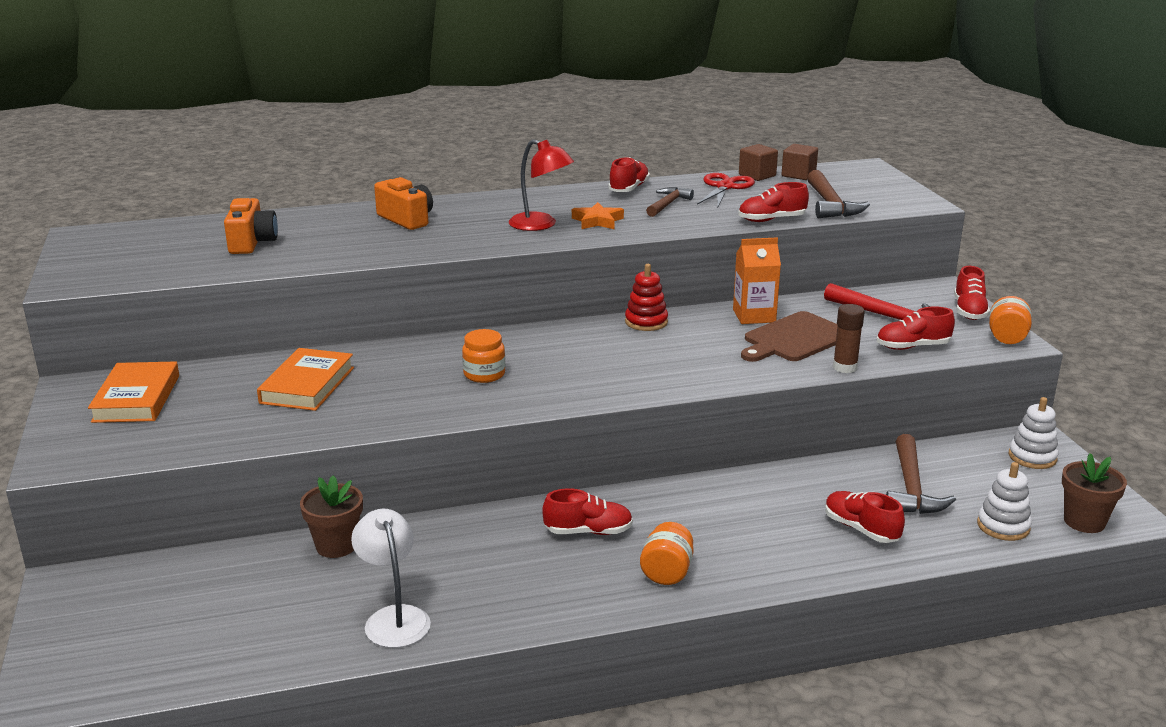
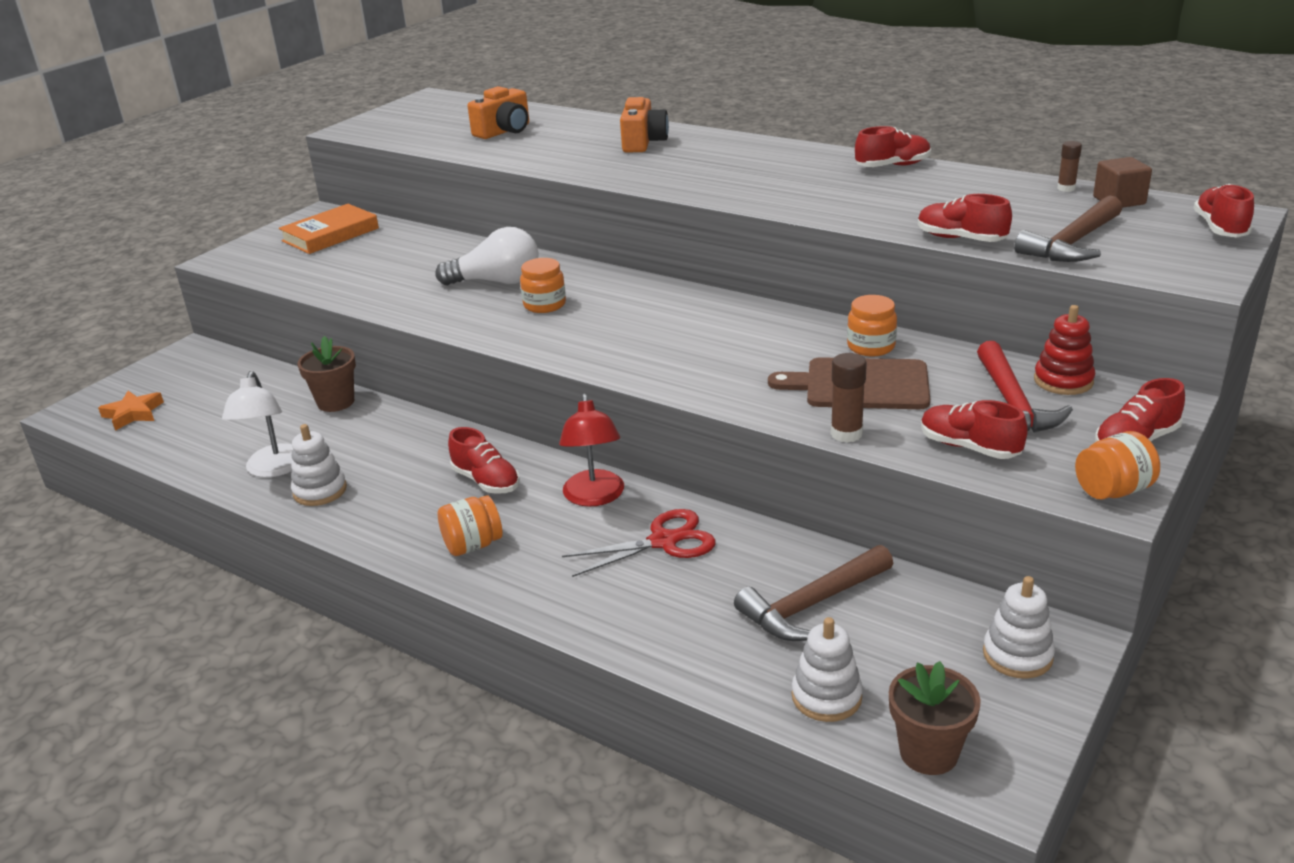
camera: 50 degrees right, 5 degrees up
orange book [257,348,354,411] -> none
white lamp [351,509,431,648] -> white lamp turned 150 degrees clockwise [222,371,293,478]
red lamp [509,139,574,231] -> red lamp moved to [559,394,624,507]
orange star [572,202,624,229] -> orange star moved to [98,391,164,431]
red stacking toy [625,264,668,331] -> red stacking toy moved to [1034,305,1095,395]
brown hammer [646,187,694,217] -> none
red scissors [697,173,755,207] -> red scissors moved to [562,509,716,577]
orange carton [733,237,781,324] -> orange jar [847,295,897,356]
brown cube [739,144,778,181] -> brown glue stick [1057,141,1082,192]
red shoe [825,491,905,543] -> red shoe moved to [1193,184,1254,238]
none -> white stacking toy [291,424,347,506]
none -> white light bulb [435,227,539,285]

